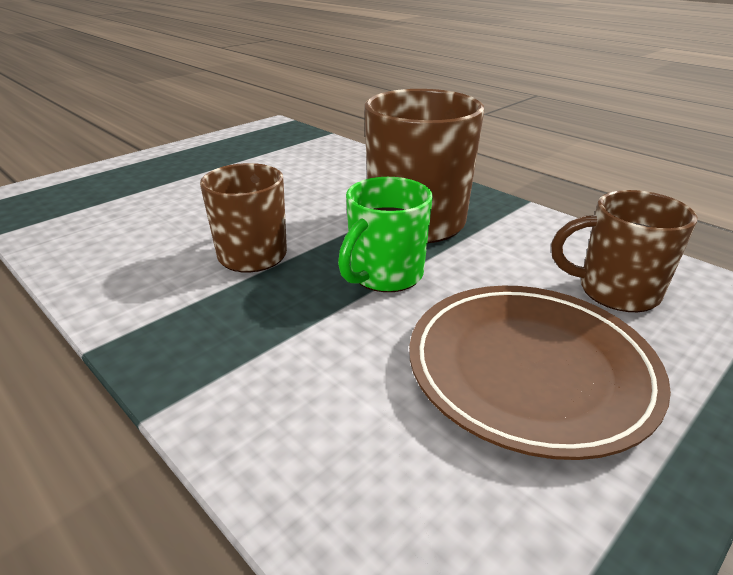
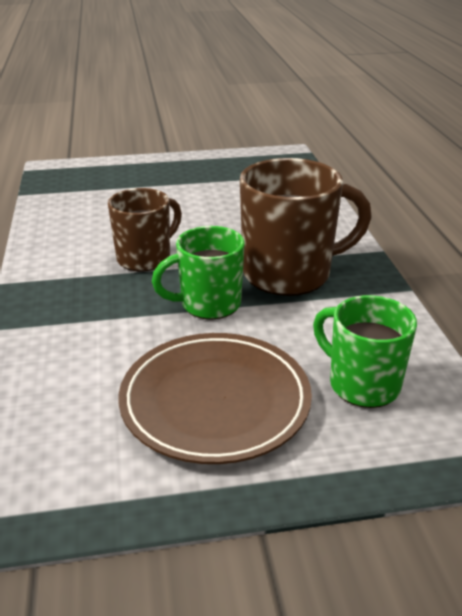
camera: 35 degrees right, 0 degrees up
brown mug [551,190,698,312] -> green mug [313,295,417,408]

